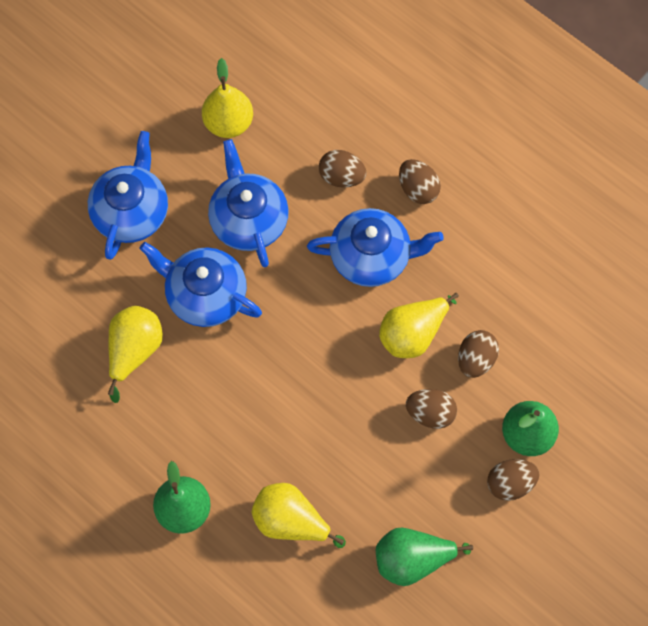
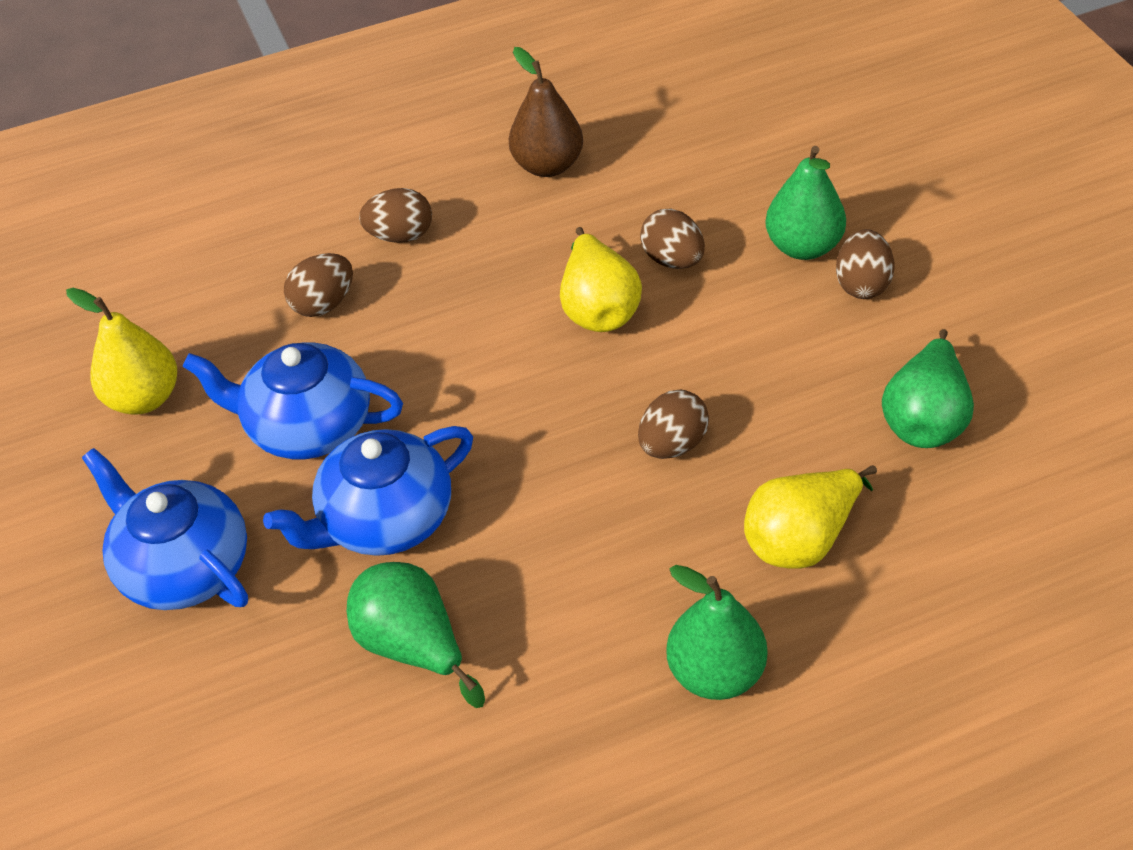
camera: 60 degrees left, 20 degrees down
yellow pear [108,306,163,403] -> green pear [347,562,485,708]
blue teapot [307,208,444,287] -> none
brown egg [406,389,457,429] -> brown egg moved to [638,390,709,459]
none -> brown pear [509,47,583,177]

